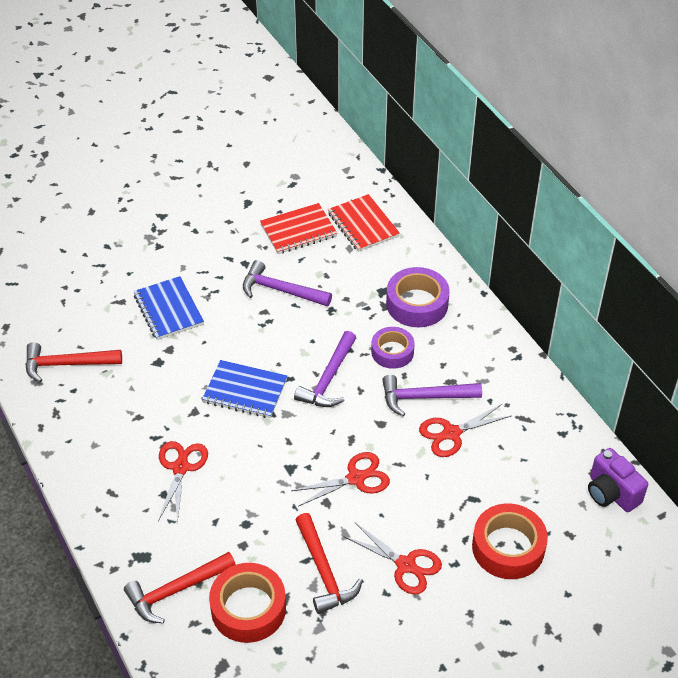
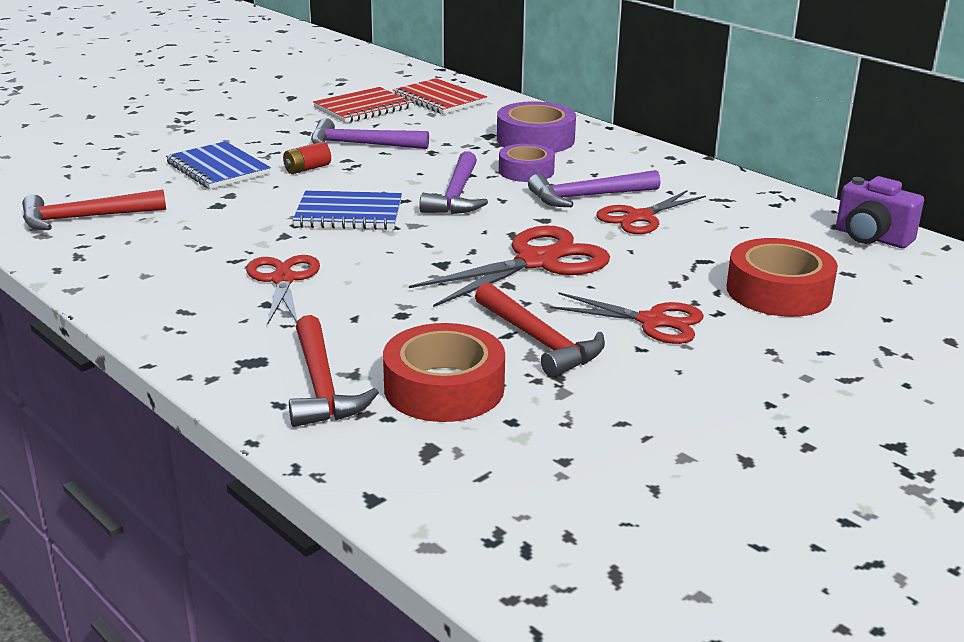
camera: 15 degrees left, 20 degrees down
red hammer [124,552,236,624] -> red hammer turned 60 degrees counterclockwise [289,315,379,427]
red scissors [291,452,390,506] -> red scissors [409,226,610,307], size x1.50
none -> red battery [283,142,331,174]

